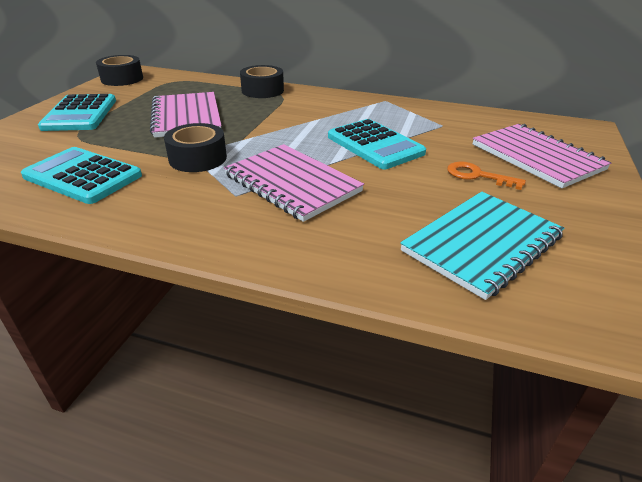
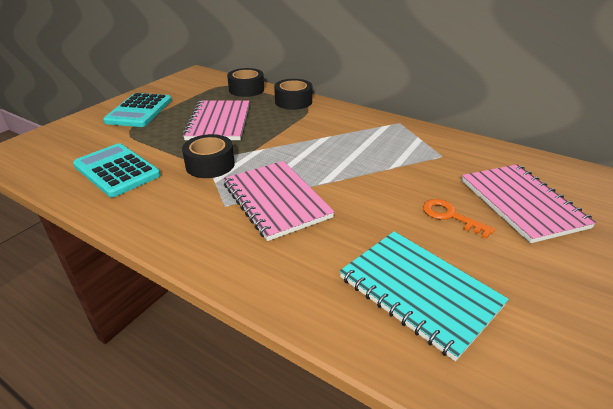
camera: 15 degrees right, 0 degrees up
black tape [96,55,143,86] -> black tape moved to [227,68,264,97]
turquoise calculator [328,119,426,169] -> none
turquoise notebook [400,192,564,300] -> turquoise notebook turned 75 degrees clockwise [339,231,509,361]

